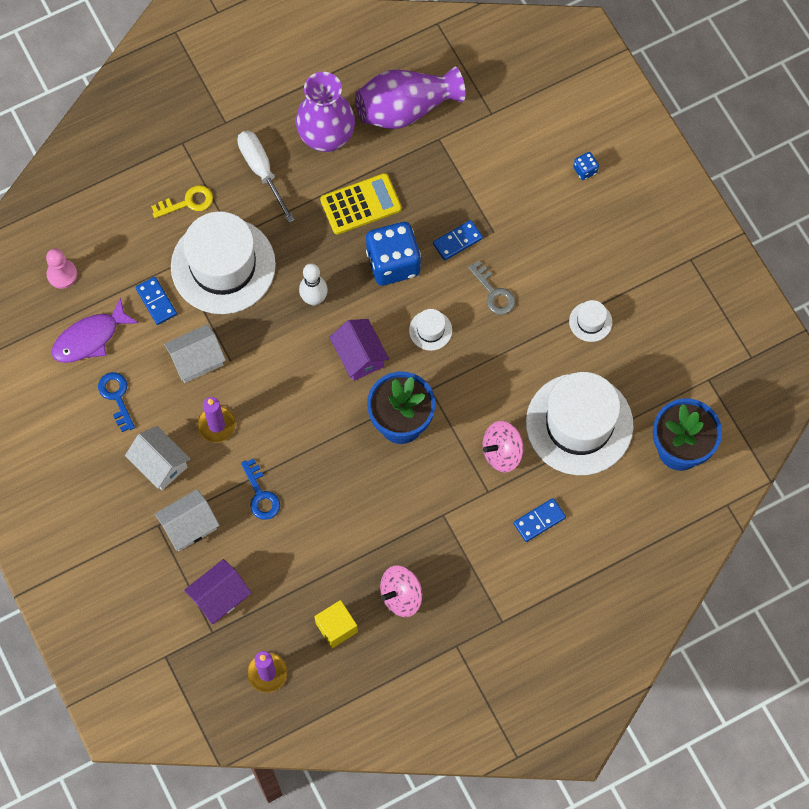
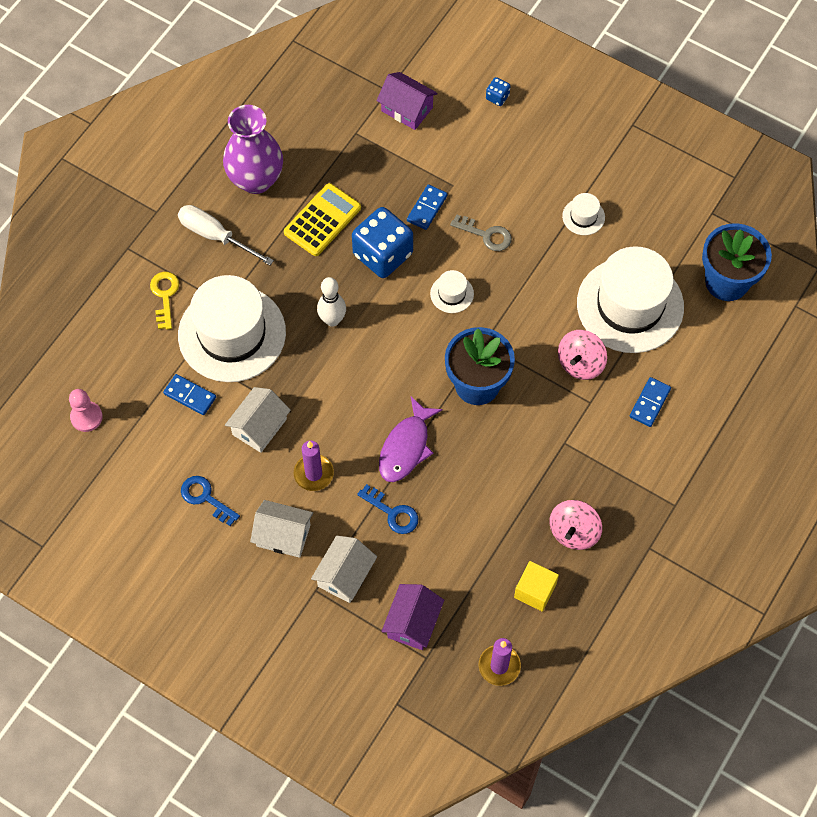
camera: 30 degrees left, 5 degrees down
purple fish [51,298,139,363] -> purple fish moved to [379,397,443,482]
yellow key [151,185,213,218] -> yellow key turned 45 degrees counterclockwise [150,272,179,329]
purple house [329,319,389,381] -> purple house moved to [377,72,438,130]
purple vase [355,67,465,129] -> none

